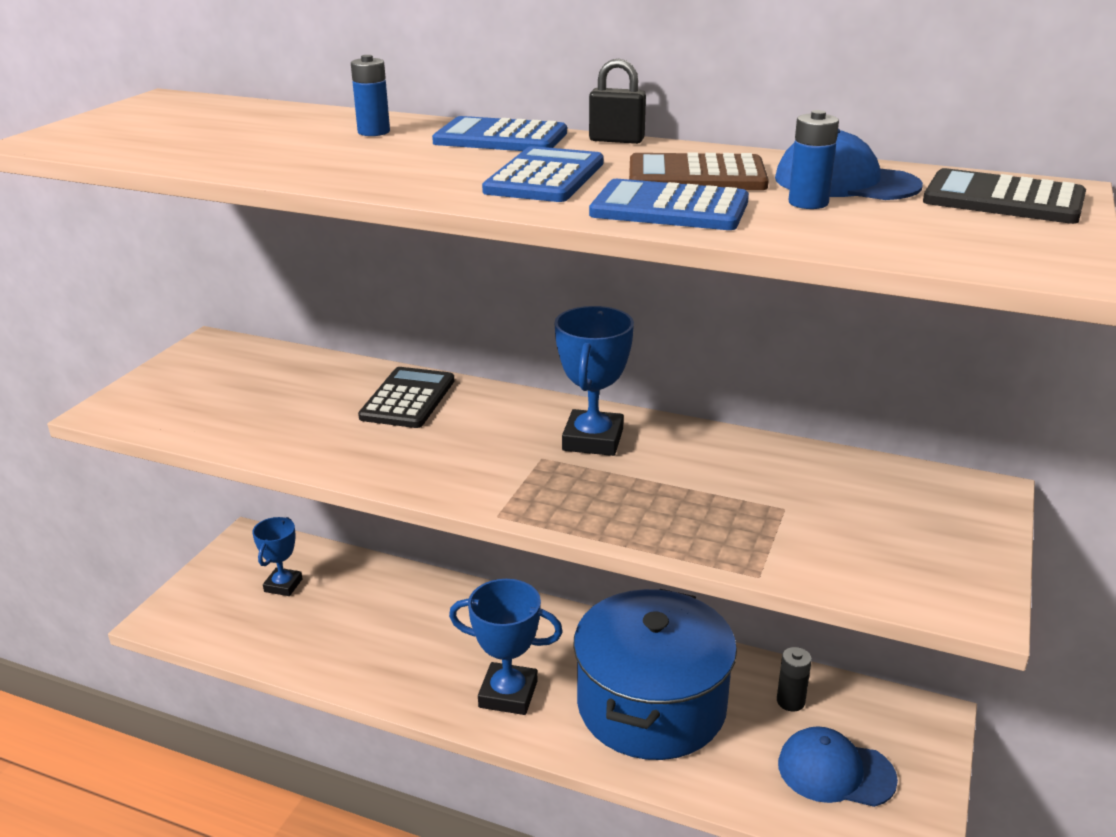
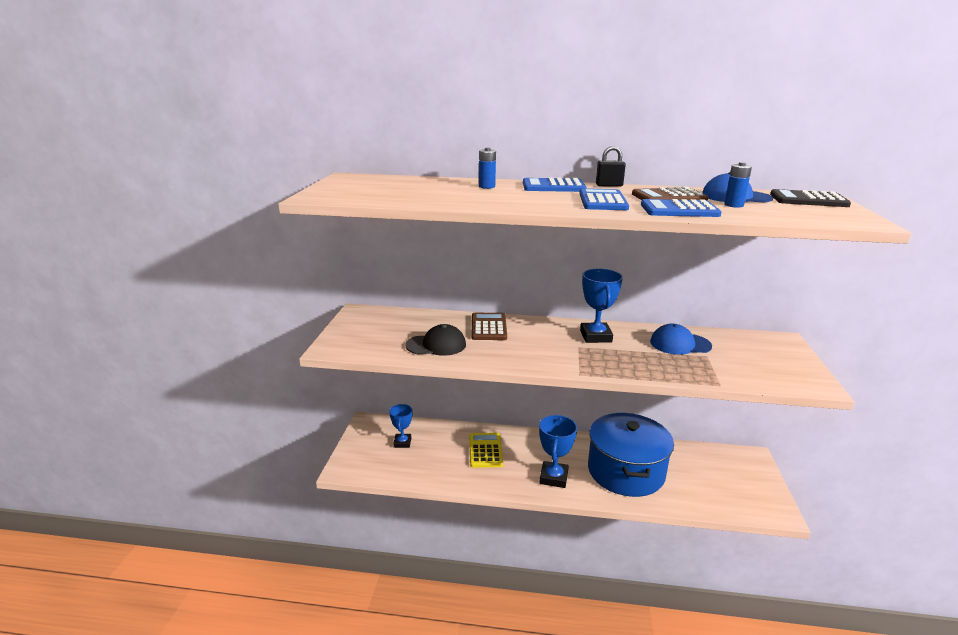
camera: 15 degrees left, 5 degrees down
black calculator [358,367,454,428] -> brown calculator [471,313,507,340]
blue trophy [449,579,563,715] -> blue trophy turned 75 degrees counterclockwise [539,415,577,488]
black battery [777,647,812,712] -> none
blue cap [778,726,898,807] -> blue cap moved to [650,324,712,355]
none -> black cap [405,324,466,356]
none -> yellow calculator [469,433,503,468]

